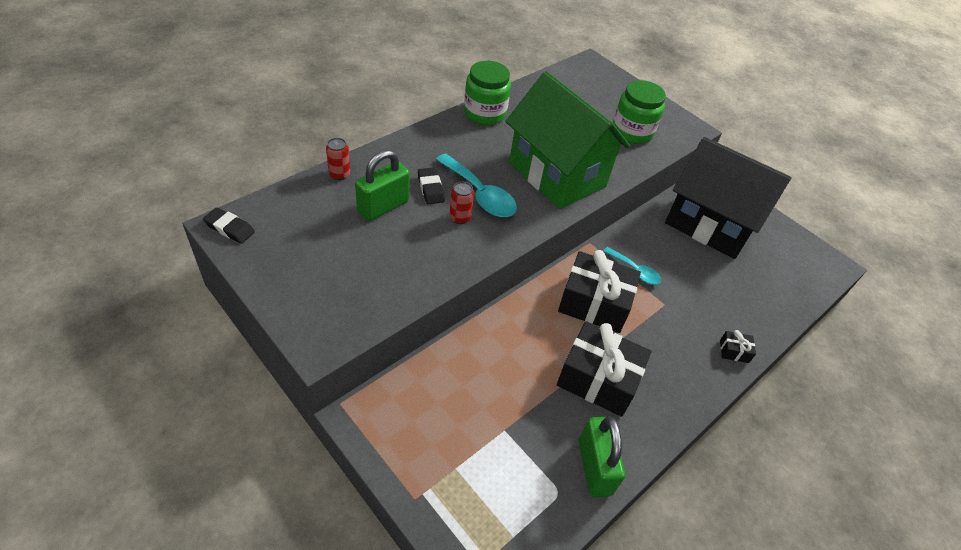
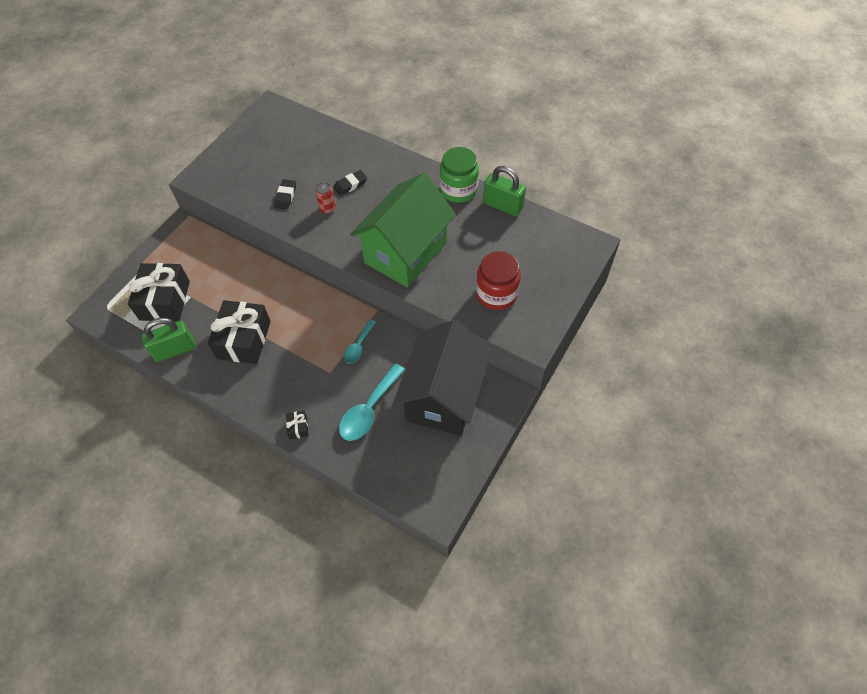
camera: 80 degrees right, 10 degrees up
black eraser [203,207,255,244] -> black eraser moved to [274,179,296,210]
red can [326,138,350,180] -> none
green padlock [355,150,410,221] -> green padlock moved to [483,166,526,216]
turquoise spoon [436,154,517,217] -> turquoise spoon moved to [339,363,405,441]
black gift [558,250,641,333] -> black gift moved to [128,263,190,321]
green jar [613,80,666,144] -> red jar [476,251,521,310]

